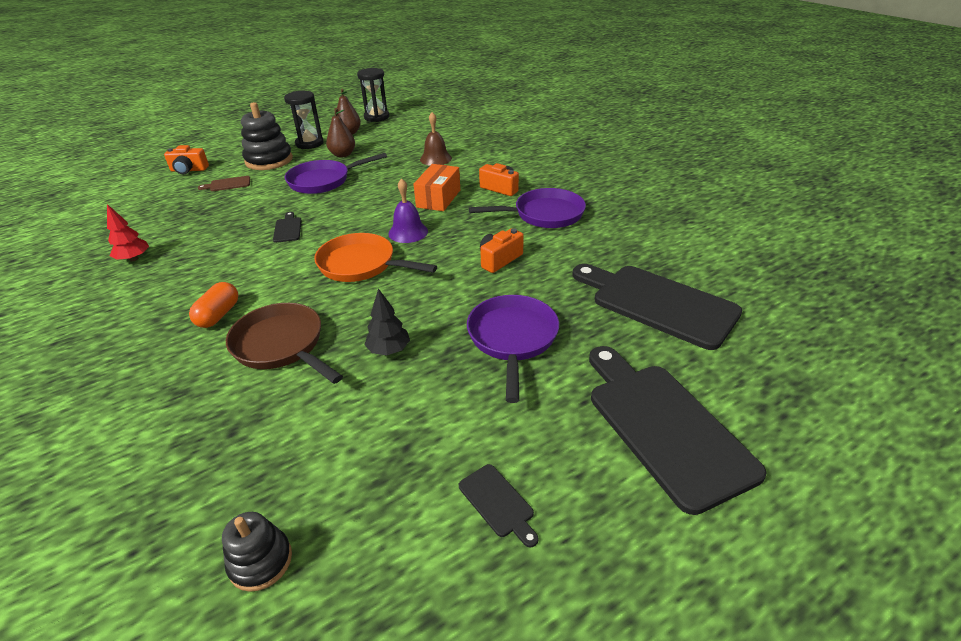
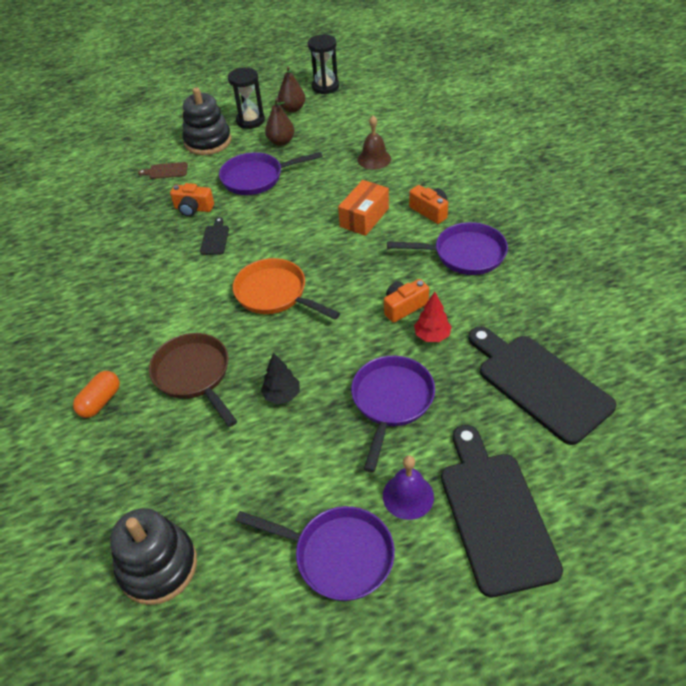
camera: 15 degrees right, 10 degrees up
red tree [107,204,149,262] -> red tree moved to [414,292,452,342]
orange camera [164,145,209,174] -> orange camera moved to [170,183,214,217]
orange capsule [189,282,238,328] -> orange capsule moved to [73,371,120,418]
black stacking toy [222,512,292,592] -> black stacking toy [110,508,197,605], size x1.75
purple bell [388,178,428,243] -> purple bell moved to [383,455,434,520]
black cutting board [459,464,538,547] -> purple pan [236,506,395,601]

